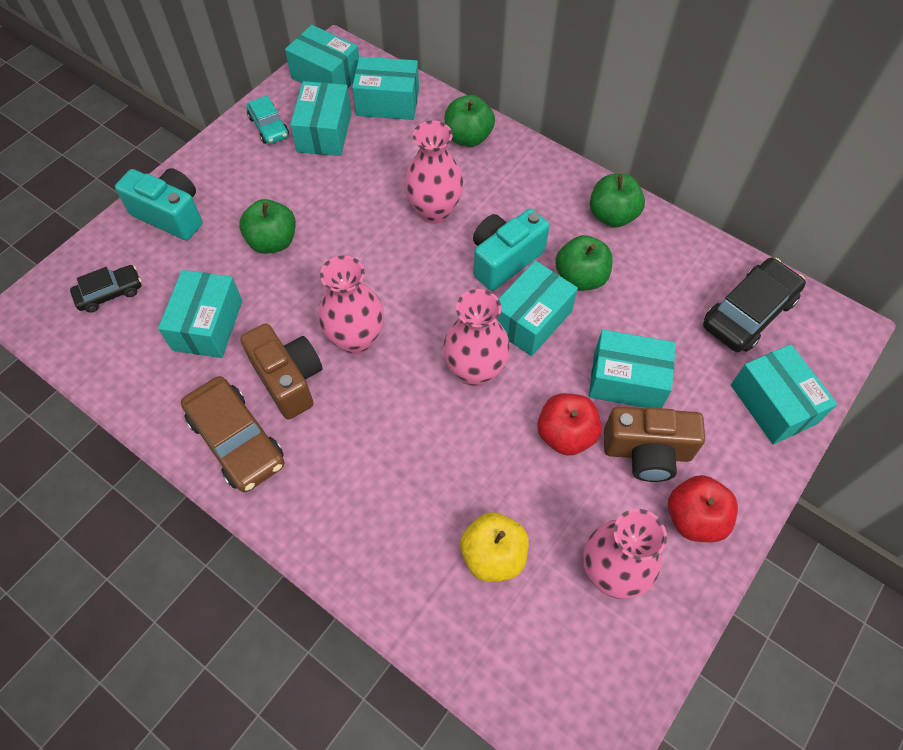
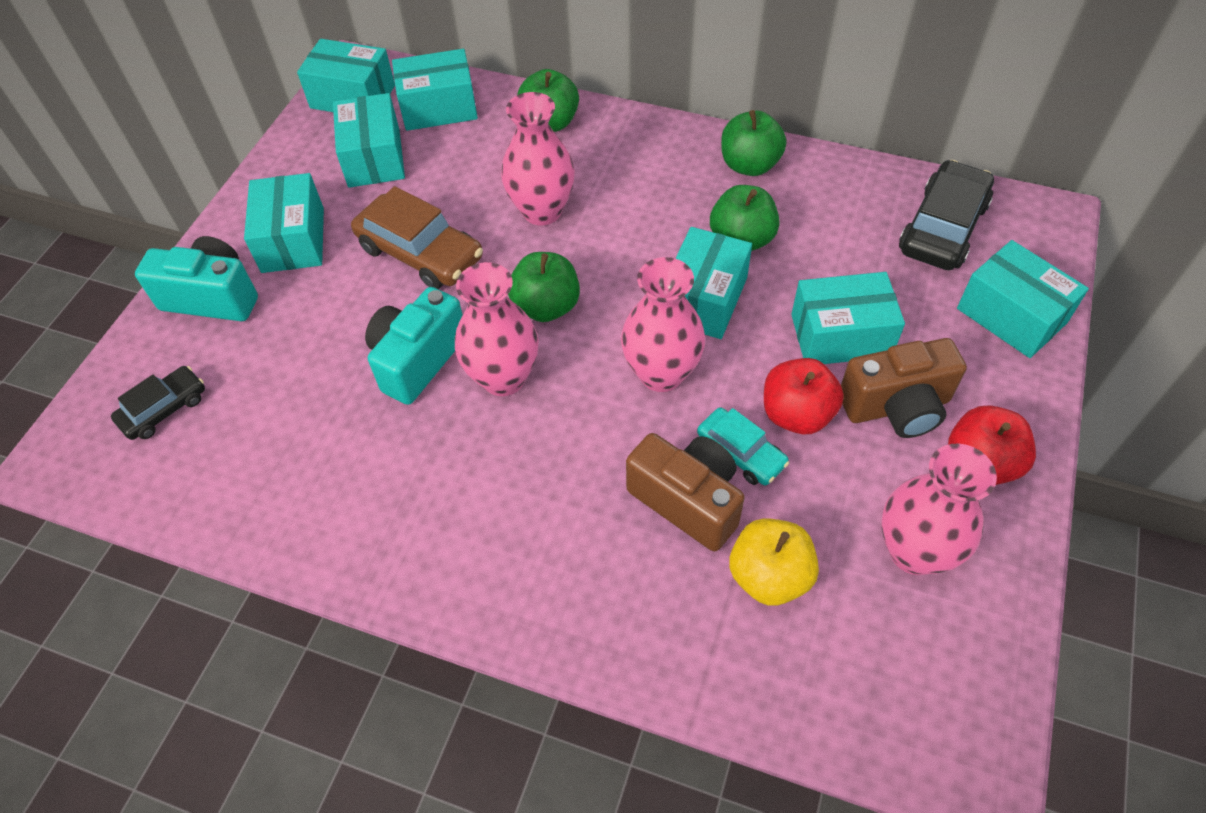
camera: 15 degrees left, 5 degrees down
turquoise box [158,270,242,358] -> turquoise box moved to [244,173,324,273]
brown car [181,376,285,492] -> brown car moved to [351,186,483,289]
green apple [239,199,296,254] -> green apple moved to [508,252,580,322]
brown camera [240,323,323,420] -> brown camera moved to [626,433,745,552]
turquoise car [246,95,289,144] -> turquoise car moved to [697,407,789,485]
turquoise camera [473,209,550,291] -> turquoise camera moved to [365,287,463,405]

